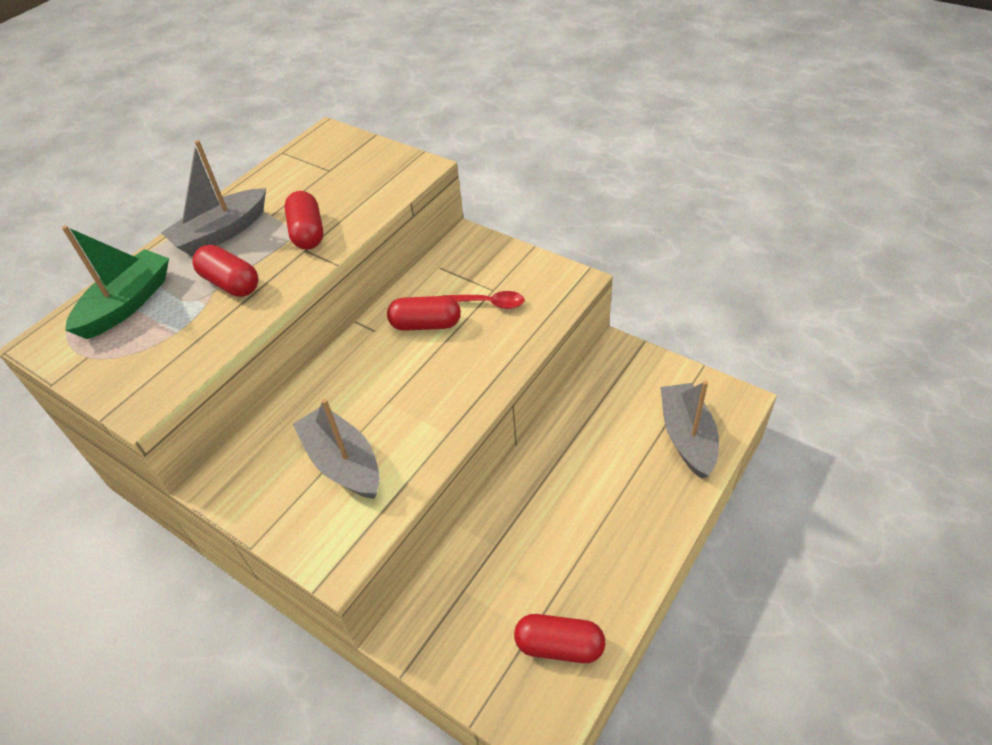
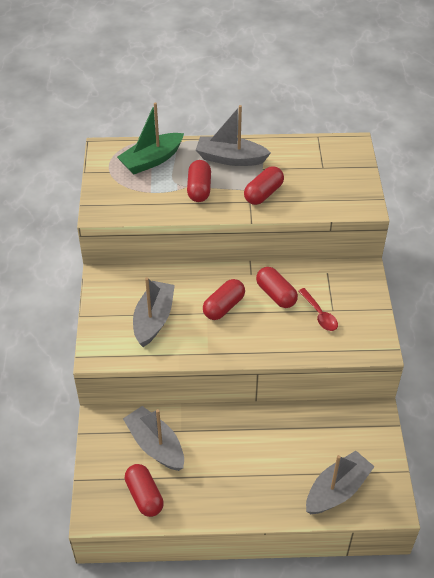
camera: 50 degrees right, 0 degrees up
green boat [62,225,169,339] -> green boat turned 150 degrees clockwise [117,102,184,174]
none -> grey boat [123,406,184,471]
none -> red capsule [203,279,245,320]

